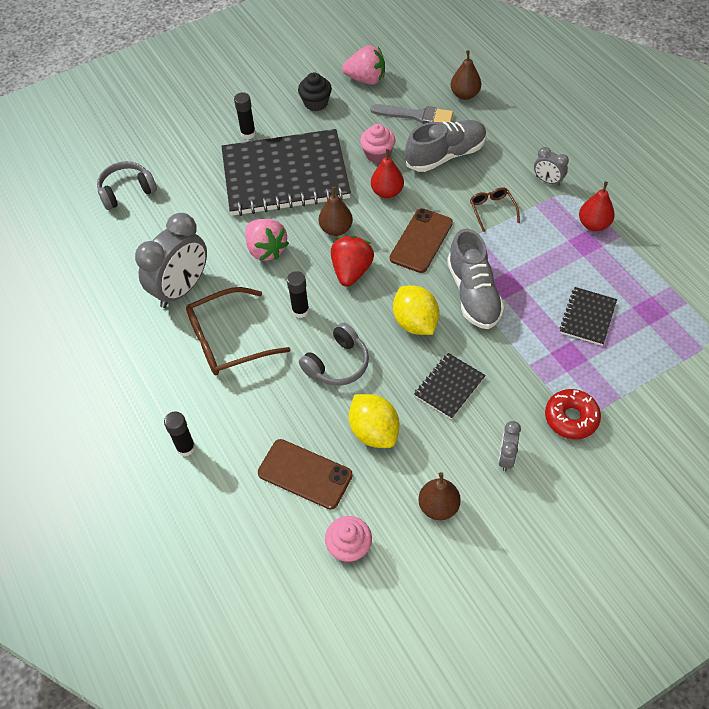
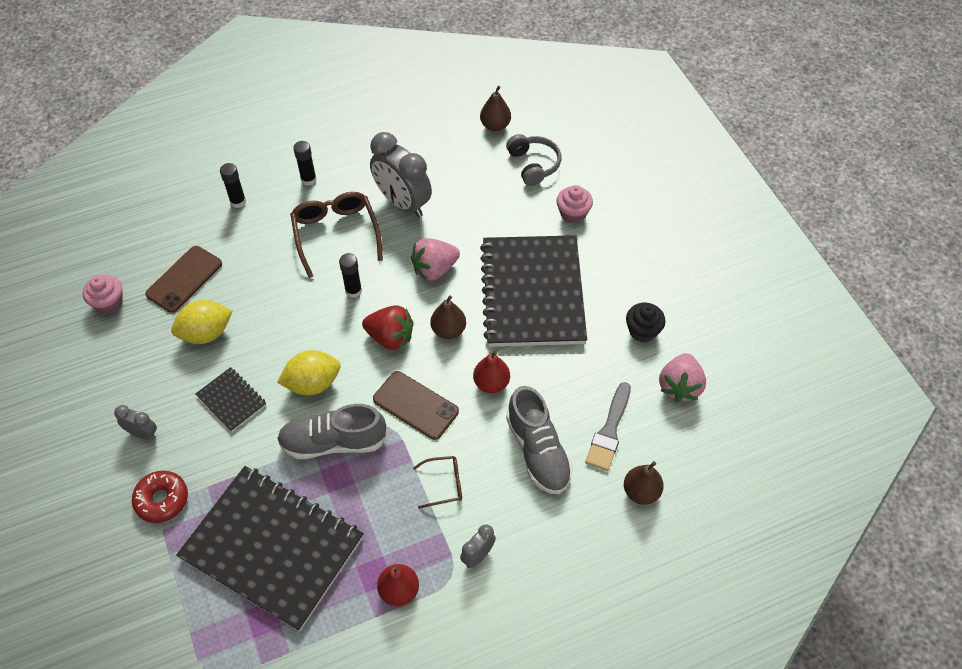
camera: 95 degrees right, 0 degrees up
black glue stick [234,92,256,139] -> black glue stick moved to [293,141,317,186]
grey headphones [299,323,369,386] -> none
pink cupcake [360,124,395,163] -> pink cupcake moved to [556,185,593,224]
brown pear [418,472,461,520] -> brown pear moved to [480,86,511,131]
black notebook [559,287,617,346] -> black notebook [176,466,364,631], size x2.32

